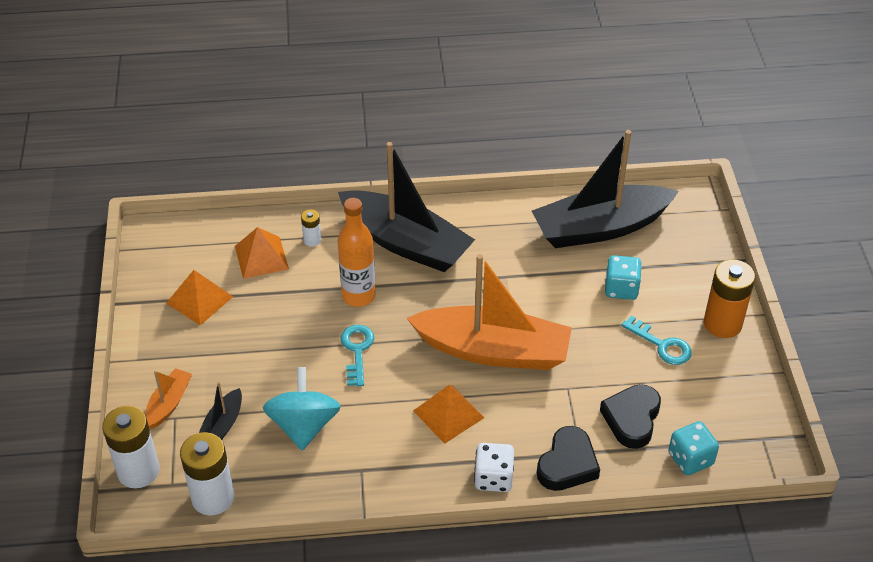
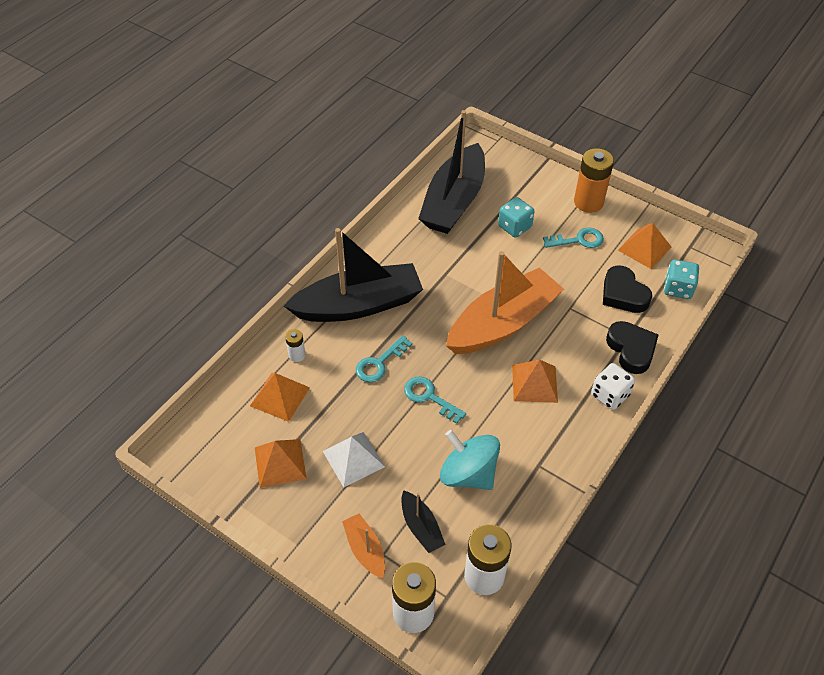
camera: 50 degrees left, 5 degrees up
orange bottle [338,198,376,307] -> turquoise key [356,335,412,382]
none -> white pyramid [323,432,385,487]
none -> orange pyramid [618,223,671,269]

